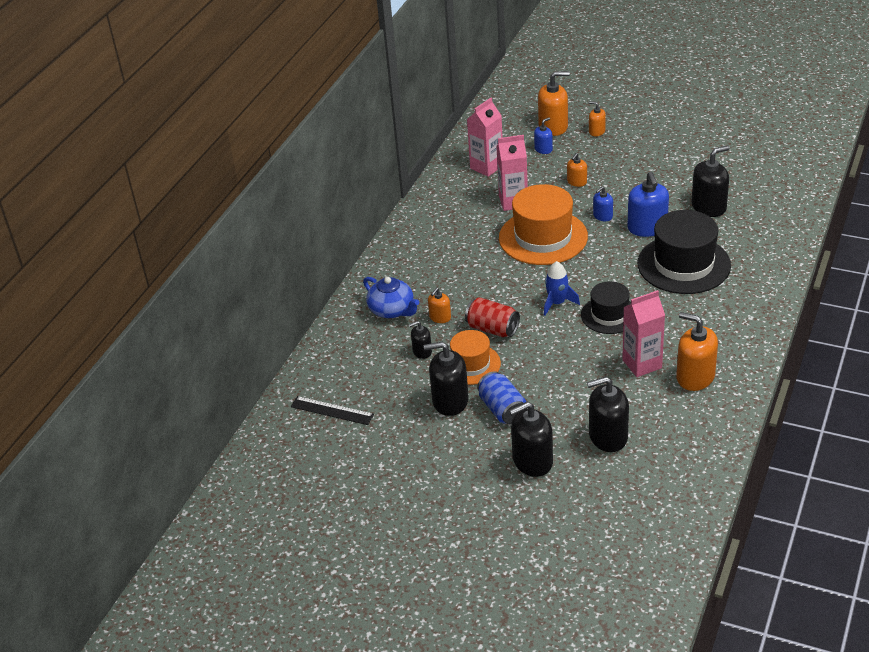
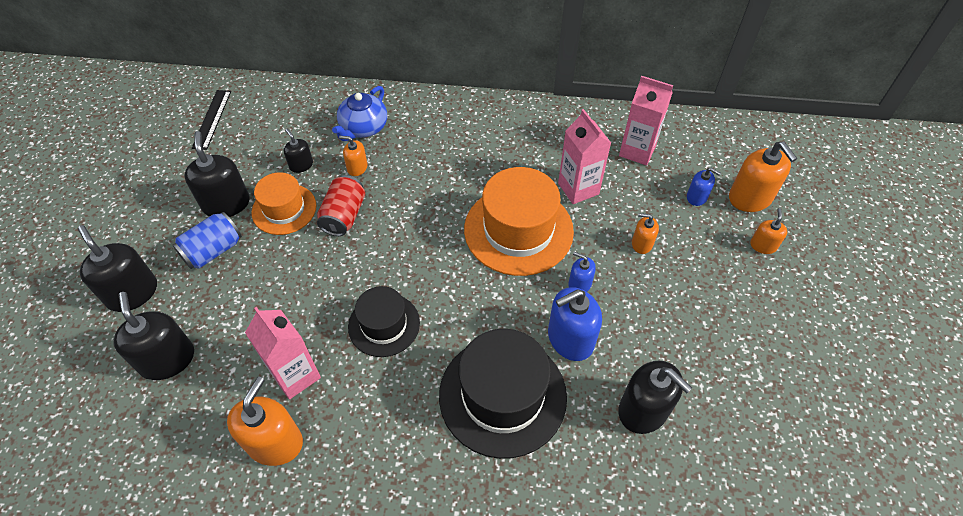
camera: 70 degrees right, 15 degrees up
blue rocket [544,261,580,316] -> none

